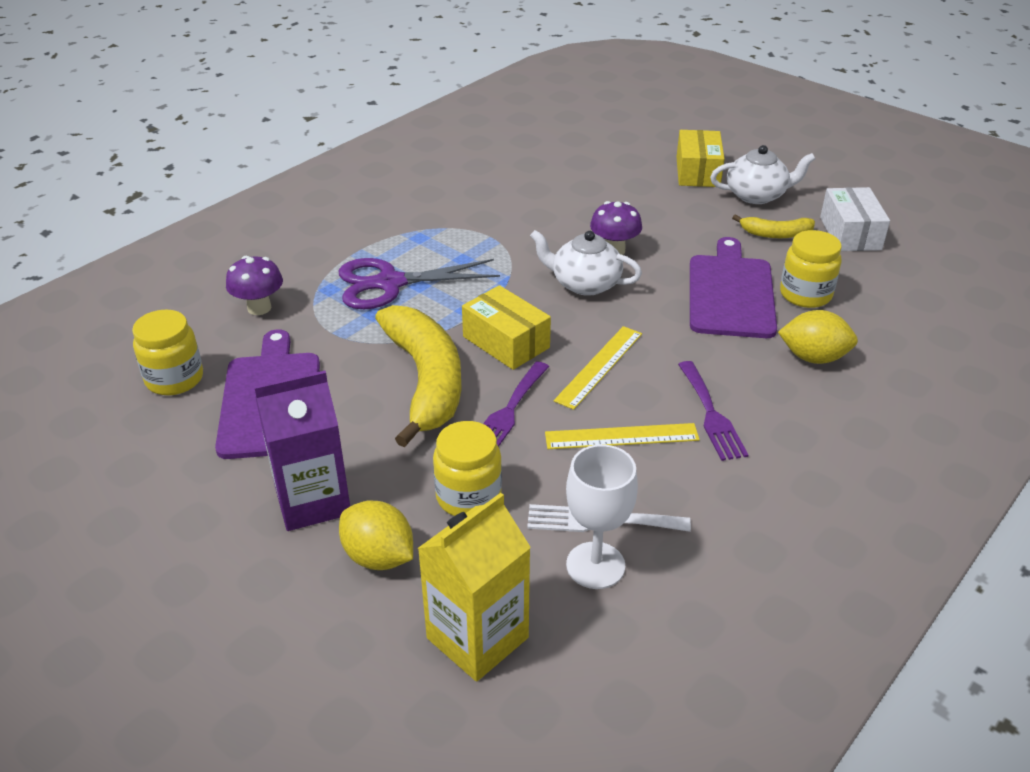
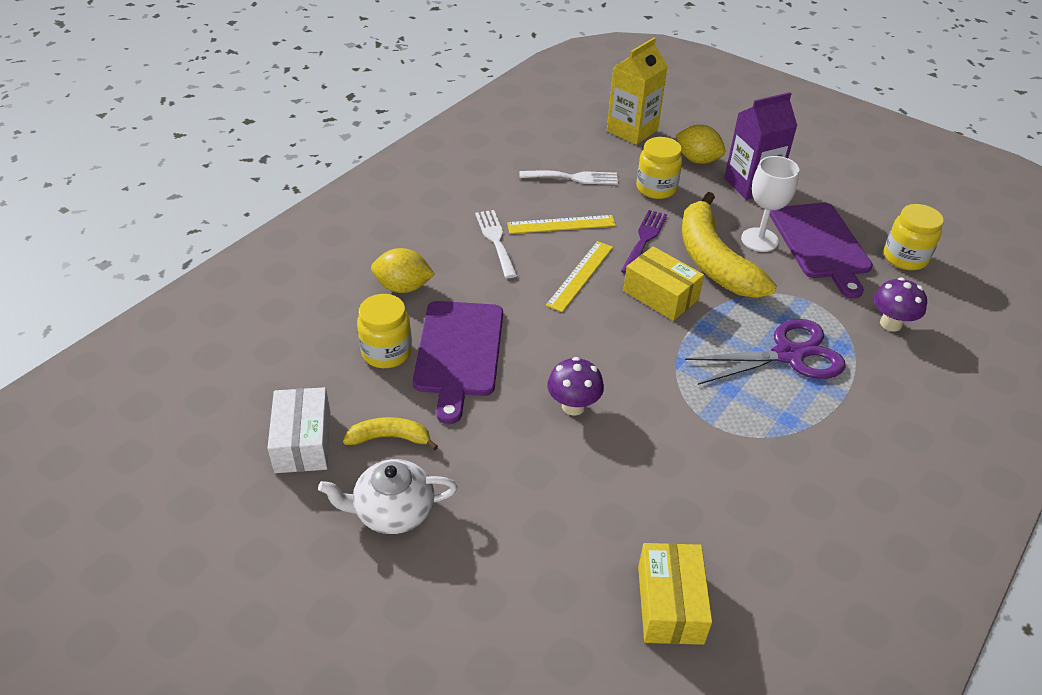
camera: 175 degrees right, 5 degrees up
white teapot [530,230,642,296] -> none
white goblet [566,444,638,589] -> white goblet moved to [741,156,799,252]
yellow box [677,130,725,187] -> yellow box moved to [638,543,712,645]
purple fork [678,361,748,461] -> white fork [475,210,517,278]

